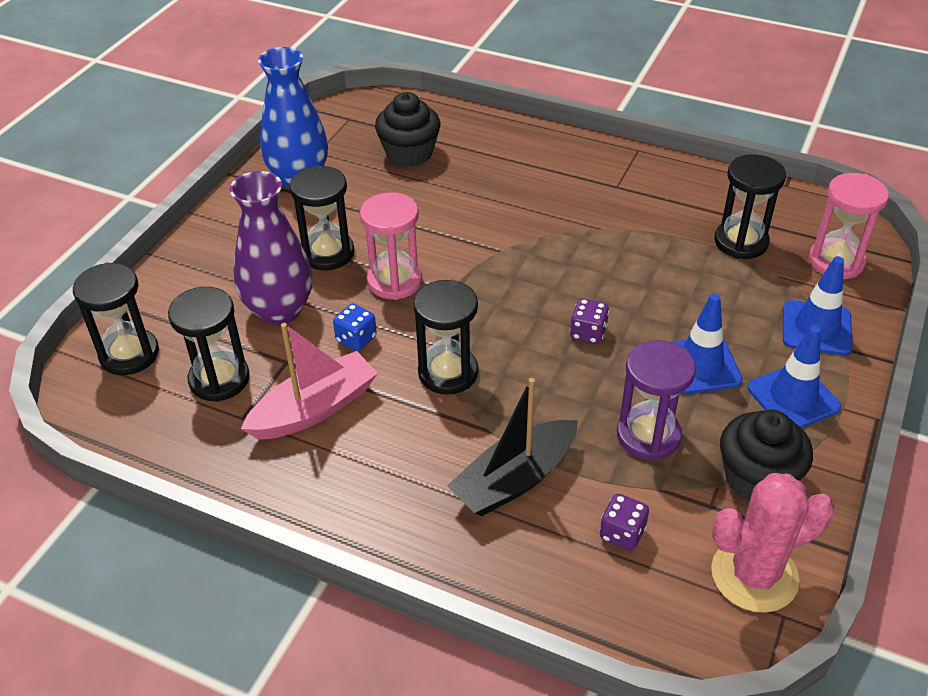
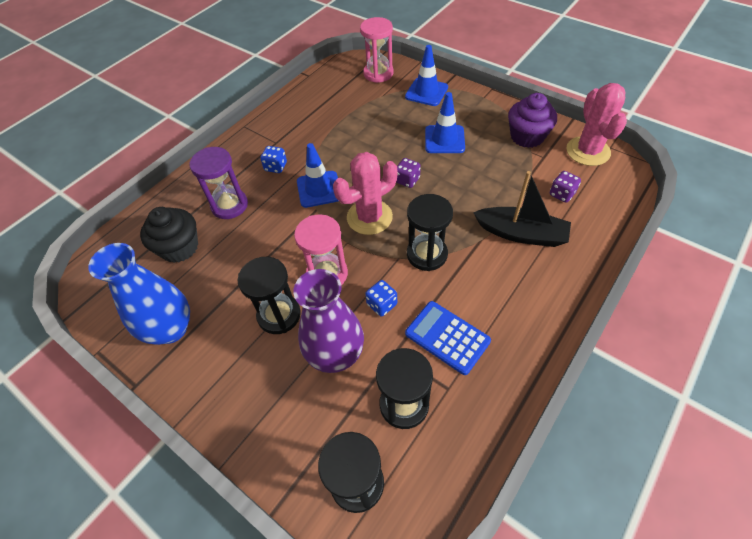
camera: 75 degrees left, 10 degrees up
pink boat [241,323,378,440] -> blue calculator [405,301,491,375]
black boat [447,378,578,516] -> black boat turned 45 degrees counterclockwise [473,171,571,247]
purple hourglass [617,340,696,461] -> purple hourglass moved to [190,147,248,219]
black hourglass [714,154,786,259] -> none
black cupcake [720,410,813,502] -> purple cupcake [508,93,557,148]
blue traffic cone [747,325,841,428] -> blue traffic cone moved to [297,143,338,208]
none -> blue dice [260,146,287,173]
none -> pink cactus [333,152,397,235]

